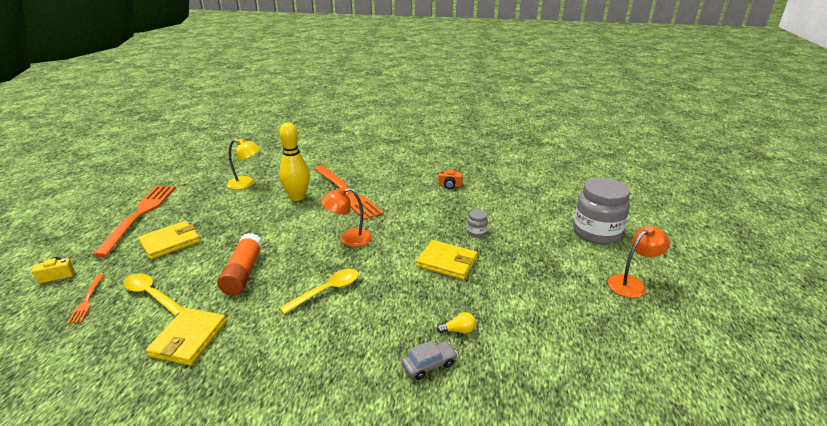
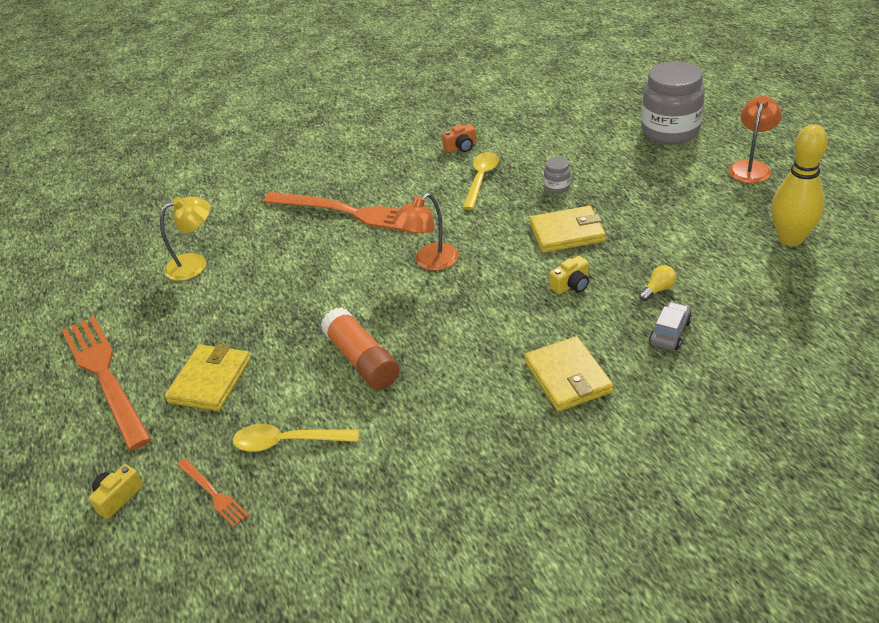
camera: 30 degrees left, 10 degrees up
yellow wallet [146,308,226,365] -> yellow wallet moved to [524,336,613,412]
yellow bowling pin [279,122,310,201] -> yellow bowling pin moved to [772,124,828,246]
yellow spoon [279,269,359,314] -> yellow spoon moved to [462,152,499,210]
none -> yellow camera [549,256,589,294]

